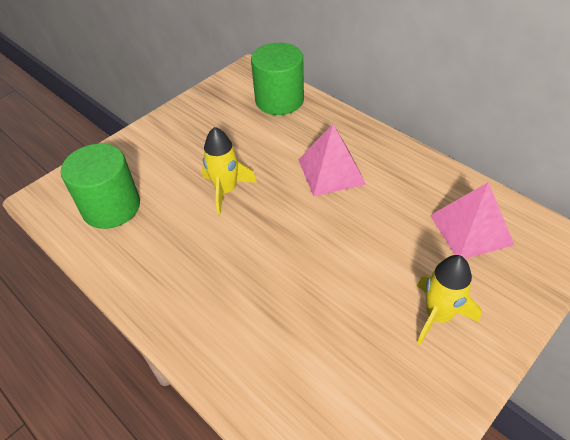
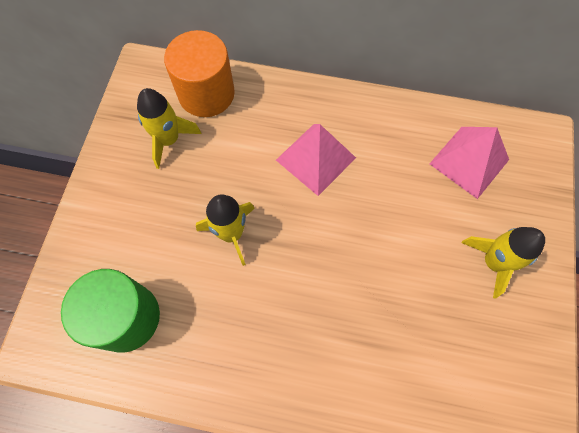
camera: 35 degrees left, 20 degrees up
green cylinder [251,43,304,115] -> orange cylinder [164,30,235,117]
none -> yellow rocket [137,88,201,169]

